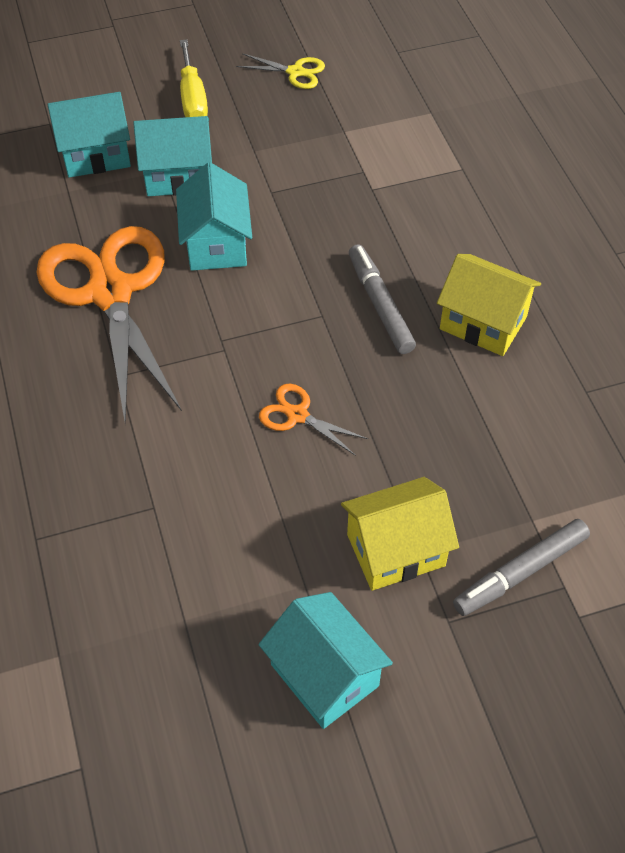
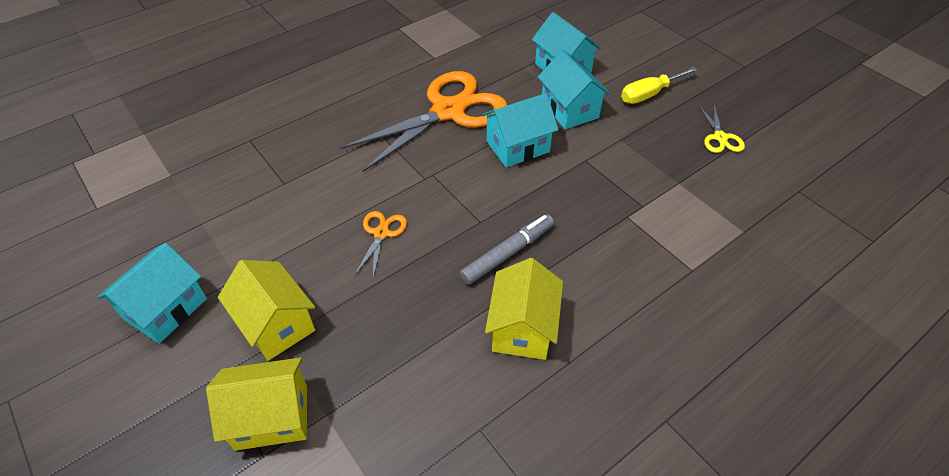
camera: 70 degrees right, 5 degrees down
grey marker [453,519,590,616] -> yellow house [206,358,307,451]

